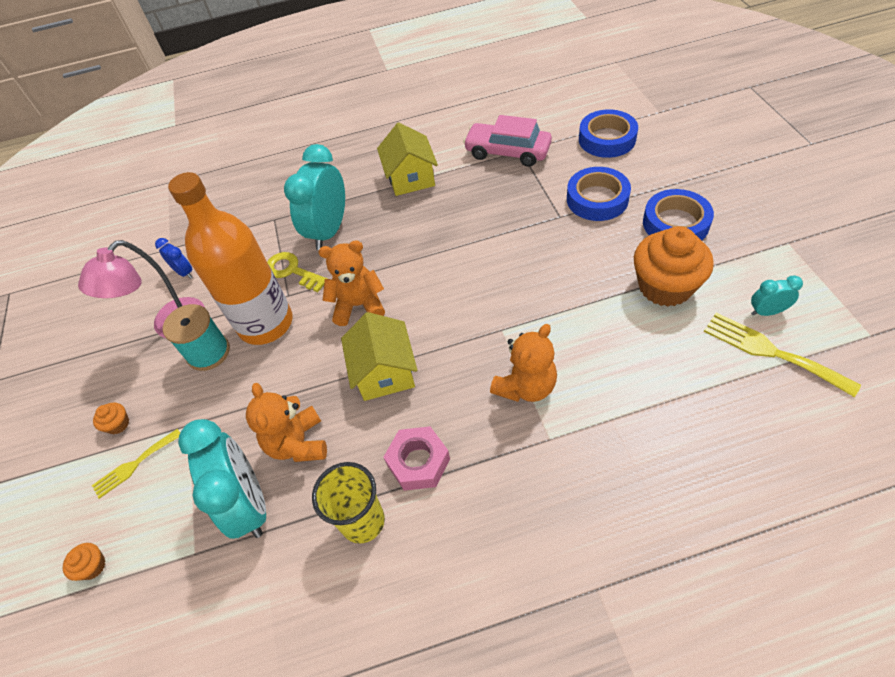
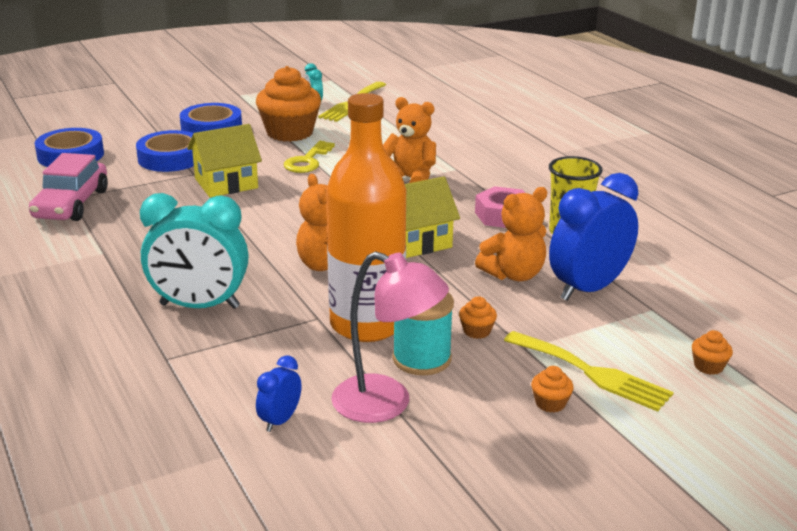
camera: 110 degrees left, 25 degrees down
yellow fork [92,429,180,499] -> yellow fork [504,331,674,412], size x1.56
turquoise clock [178,419,266,539] -> blue clock [549,173,638,301]
yellow key [267,252,328,292] -> yellow key moved to [284,141,335,173]
yellow house [377,123,438,196] -> yellow house moved to [187,124,262,197]
none -> orange cupcake [459,296,497,339]

